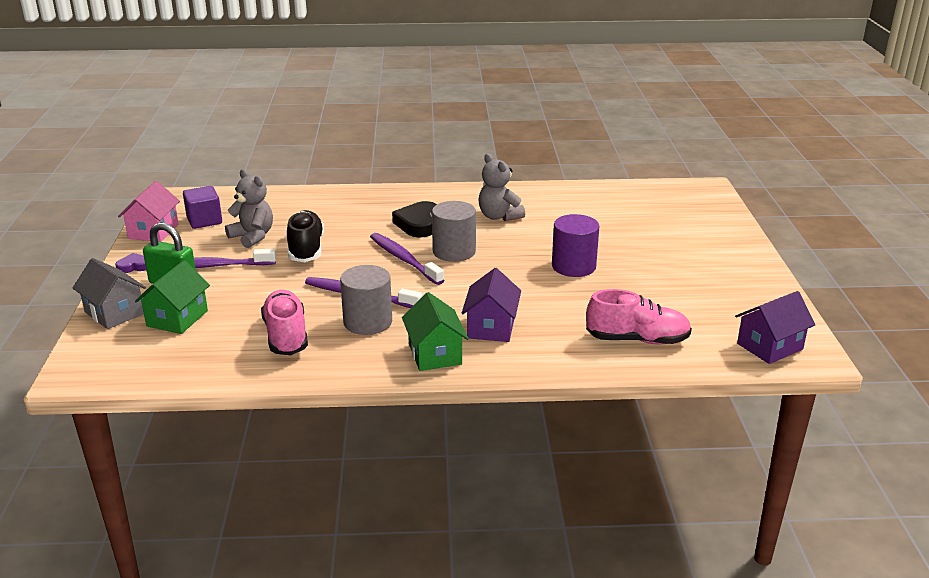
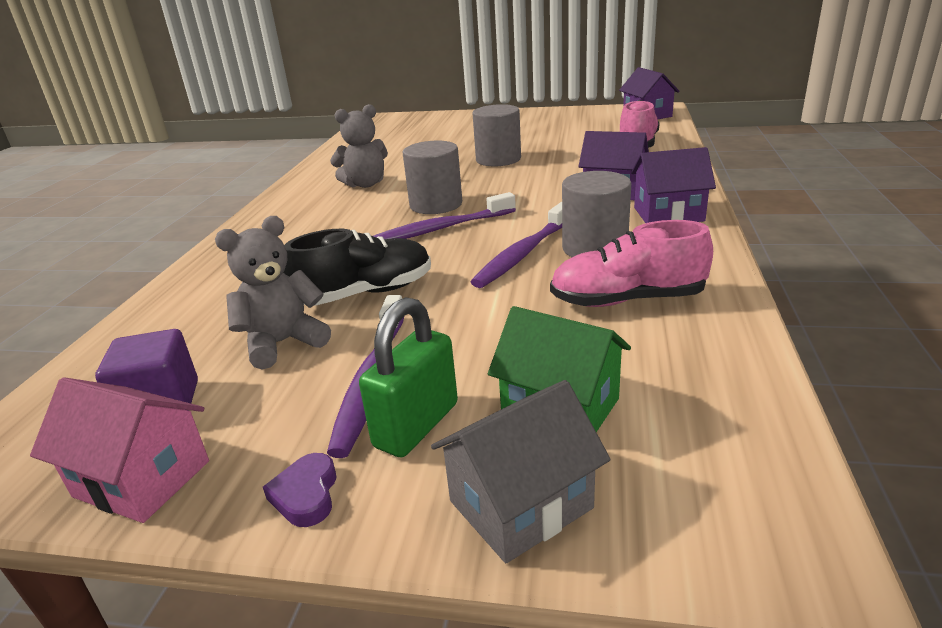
camera: 75 degrees left, 0 degrees up
black shoe [287,210,324,262] -> black shoe turned 150 degrees clockwise [283,229,431,305]
black heart [392,201,437,237] -> none
green house [402,292,469,371] -> purple house [631,147,716,223]
purple cylinder [552,214,599,277] -> grey cylinder [473,104,521,166]

